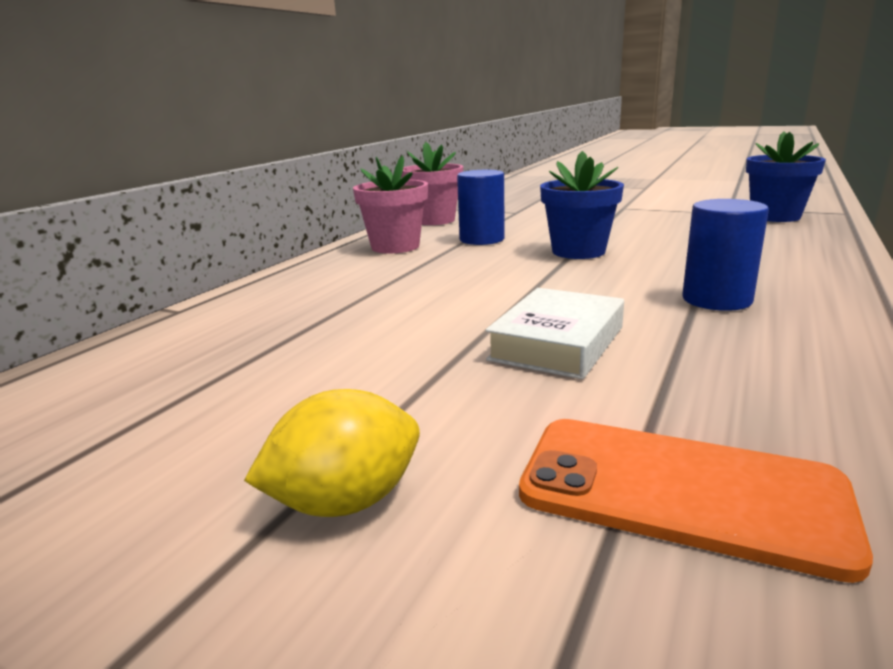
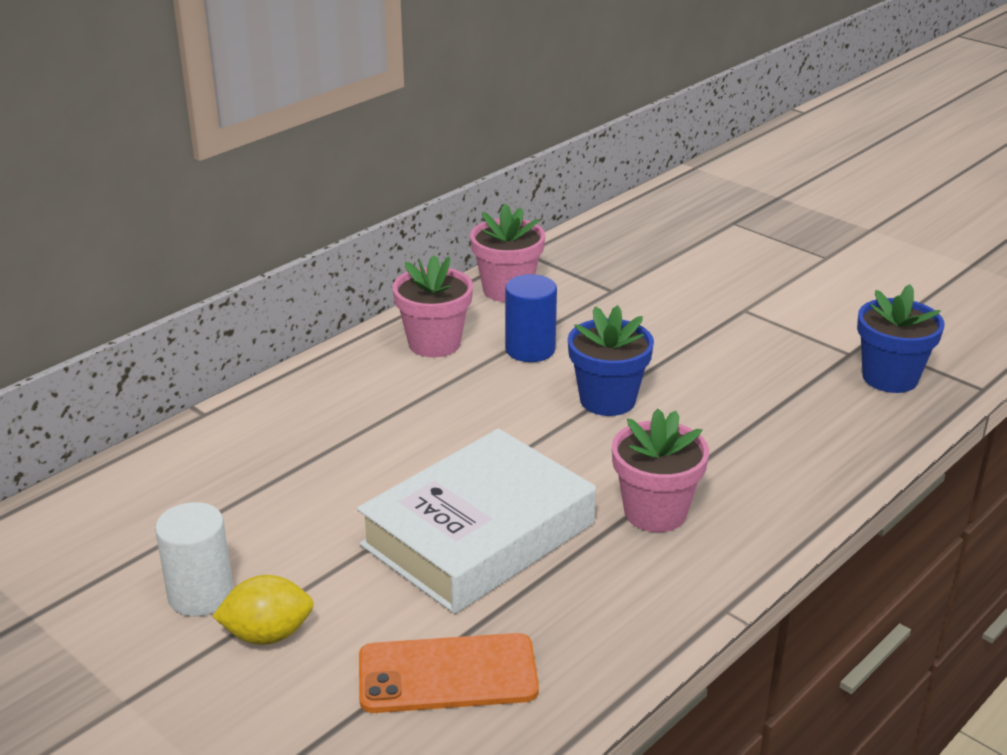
camera: 15 degrees right, 10 degrees up
white book [485,288,624,379] -> white book [357,428,596,614], size x1.82
orange phone [519,419,873,583] -> orange phone turned 45 degrees counterclockwise [359,633,539,713]
blue cylinder [682,199,769,311] -> pink flower pot [612,409,709,532]
none -> white cylinder [155,502,233,617]

